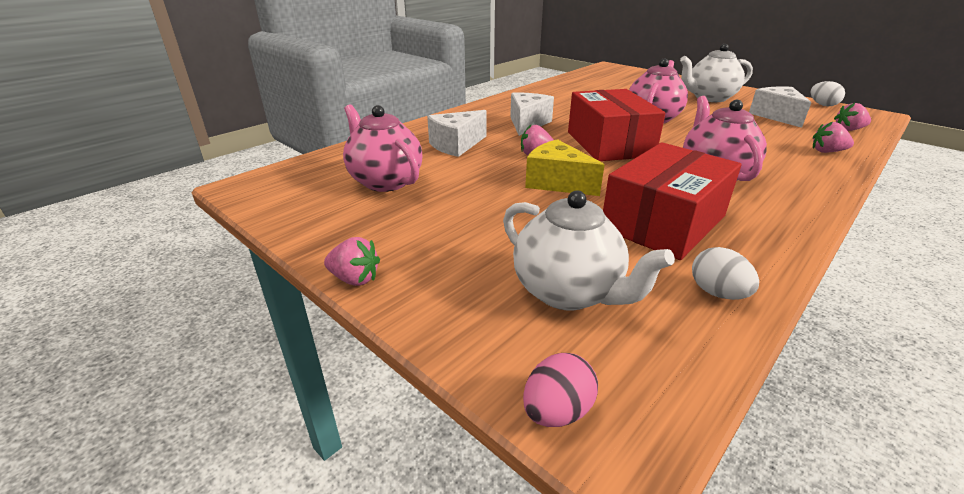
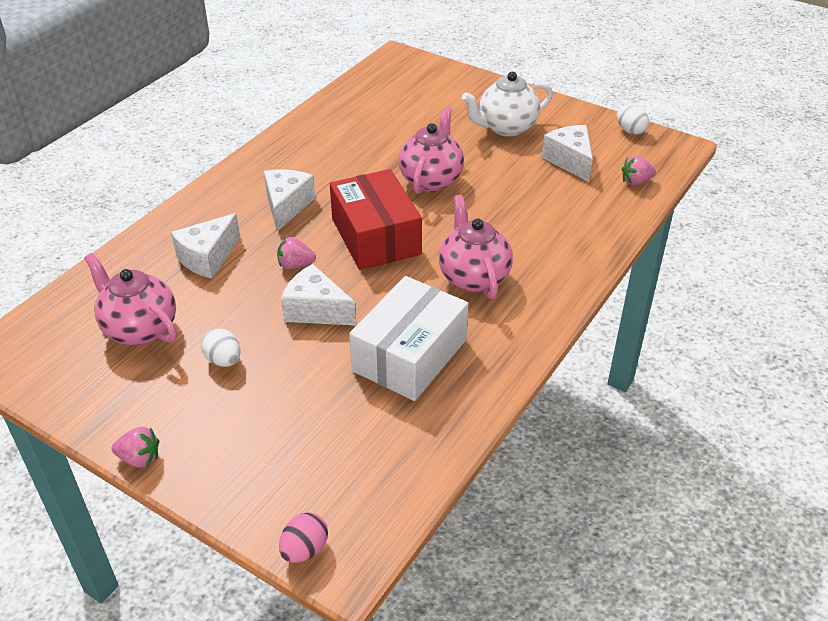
camera: 10 degrees left, 10 degrees up
white teapot [503,191,675,310] -> none
yellow cheese [525,139,604,196] -> white cheese [281,264,356,326]
red box [603,142,742,260] -> white box [349,276,468,401]
white egg [692,247,759,300] -> white egg moved to [201,328,240,367]
pink strawberry [813,122,854,153] -> none

